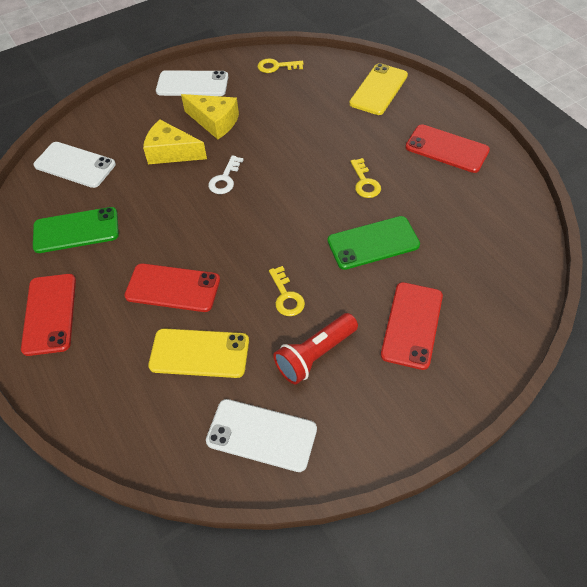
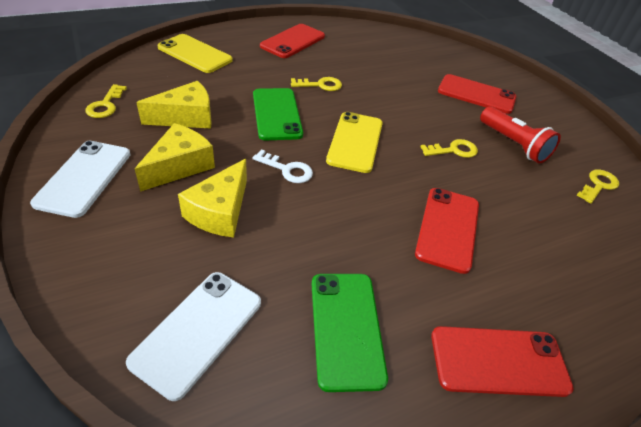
camera: 90 degrees left, 10 degrees down
yellow phone [148,328,249,378] -> yellow phone moved to [326,112,383,173]
white phone [206,399,317,472] -> yellow key [577,169,619,204]
green phone [328,216,420,270] -> green phone moved to [253,88,303,140]
none -> yellow cheese [136,81,212,129]

